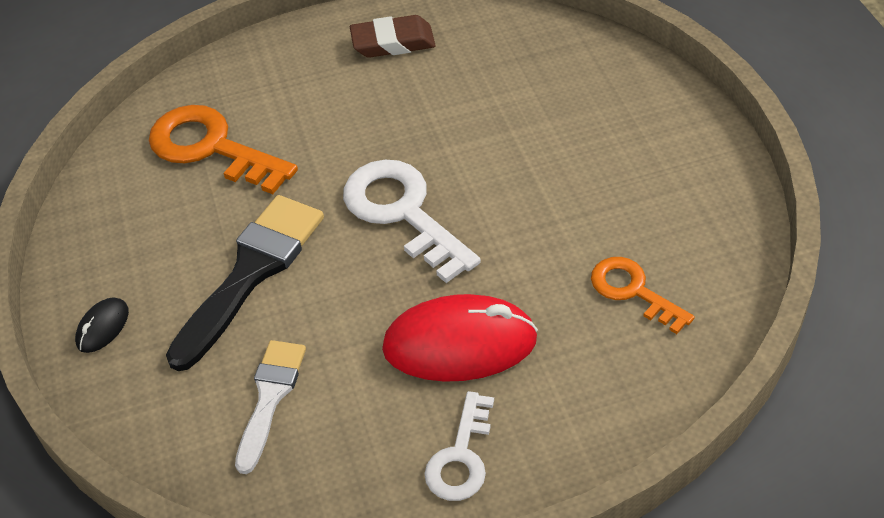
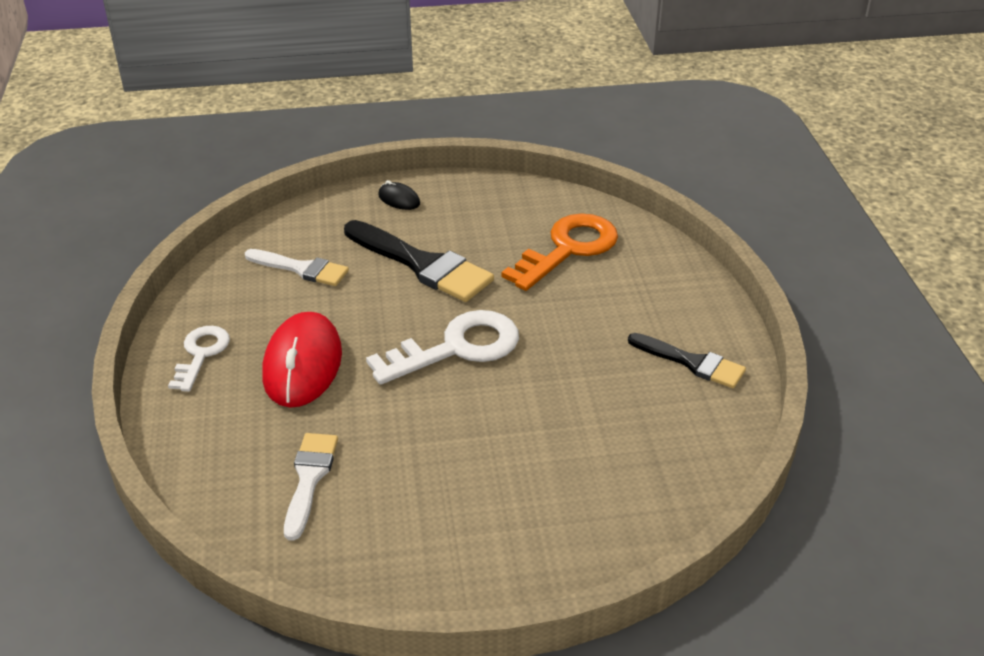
camera: 95 degrees right, 10 degrees down
brown eraser [350,15,436,58] -> black brush [628,333,746,388]
white key [424,391,494,501] -> white key turned 75 degrees clockwise [168,326,230,392]
orange key [591,257,695,334] -> white brush [284,433,338,541]

